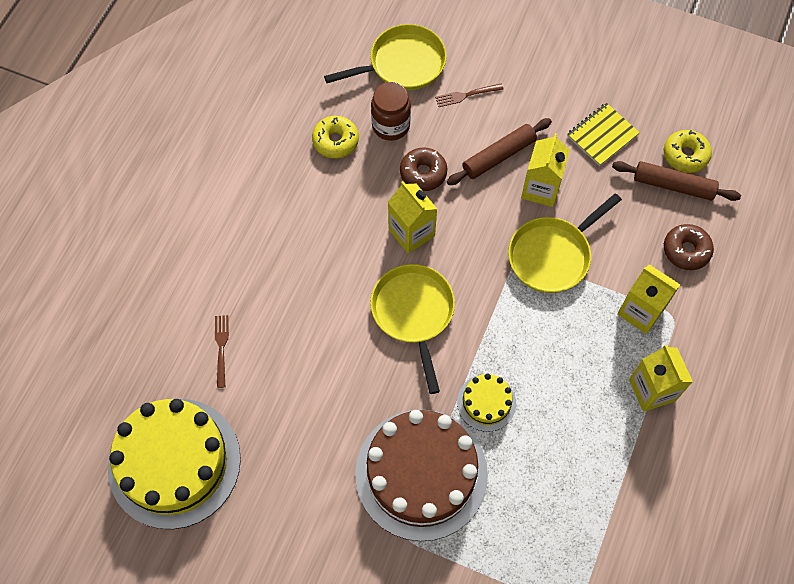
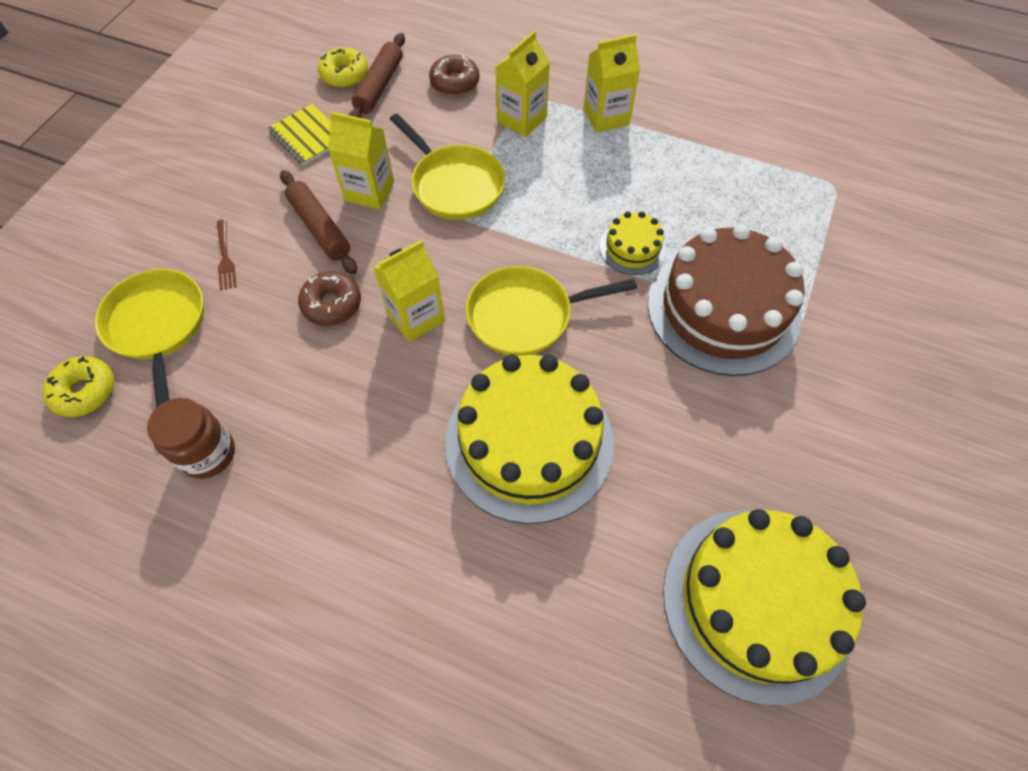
camera: 90 degrees left, 5 degrees down
brown fork [215,315,229,388] -> none
yellow donut [312,116,359,158] -> yellow donut moved to [42,356,114,417]
brown jar [371,82,411,141] -> brown jar moved to [147,398,235,479]
none -> yellow cake [445,354,614,524]

